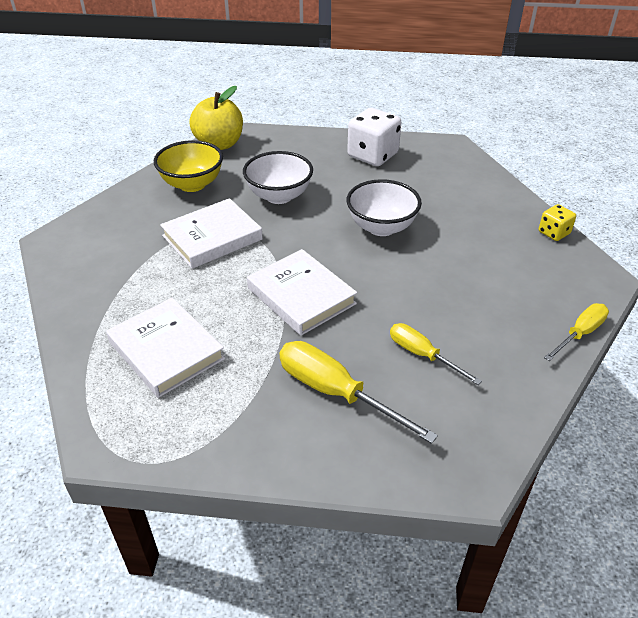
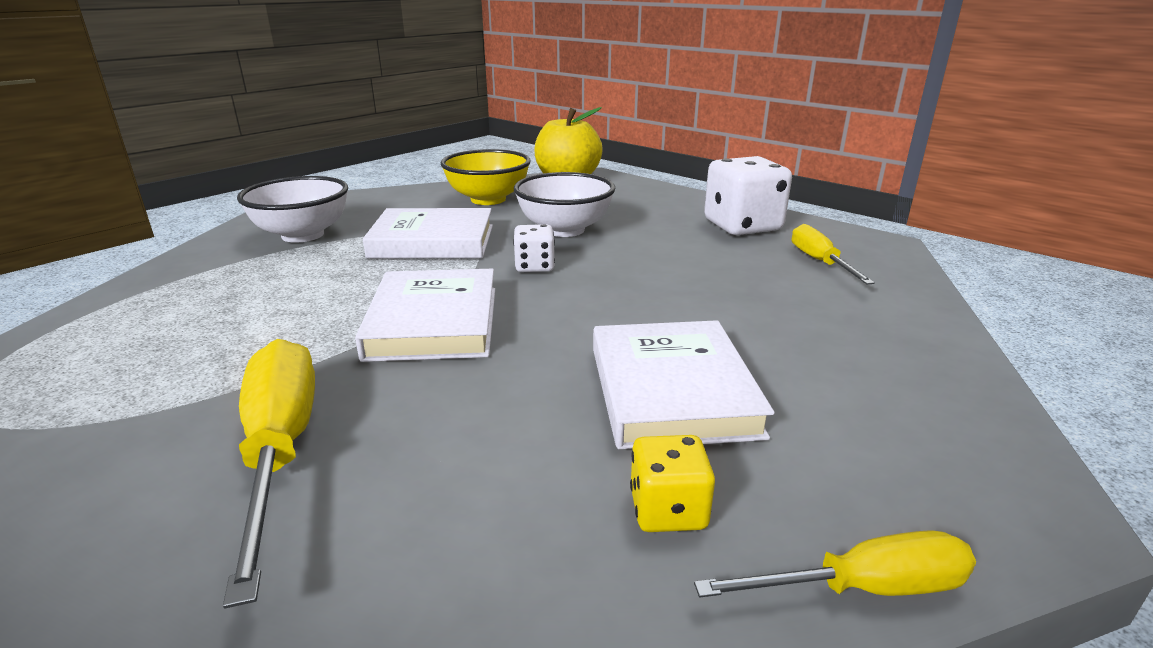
camera: 35 degrees right, 15 degrees down
white book [106,298,225,398] -> white book moved to [593,320,774,449]
white bowl [346,179,422,236] -> white bowl moved to [237,176,348,243]
yellow screwdriver [390,323,482,385] -> yellow screwdriver moved to [792,224,875,284]
yellow dice [539,204,576,241] -> yellow dice moved to [630,435,715,532]
none -> white dice [513,224,555,272]

